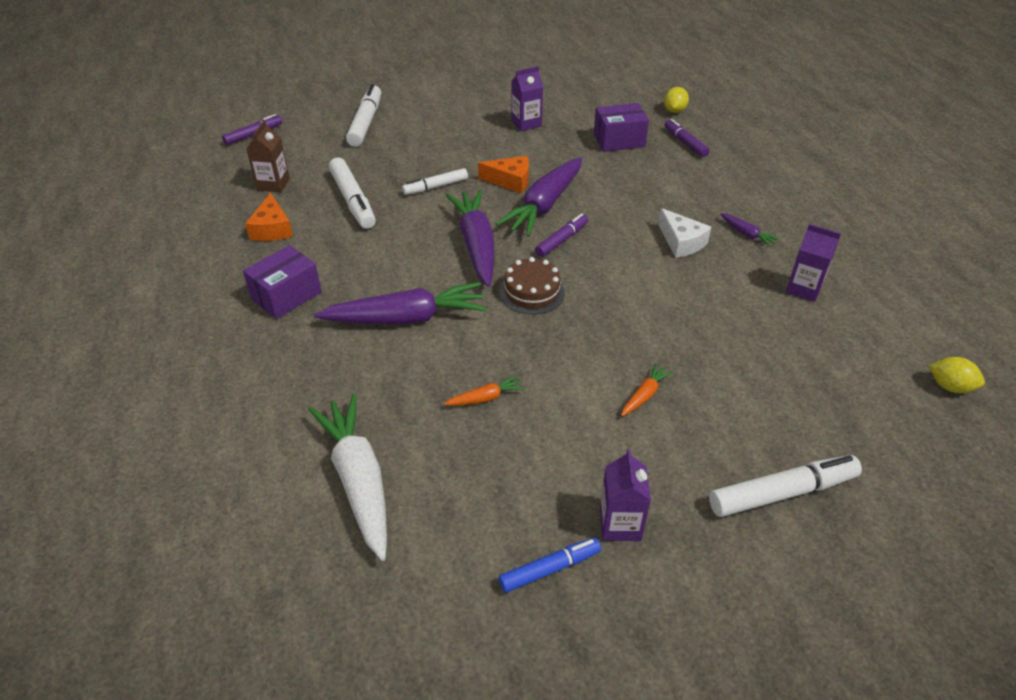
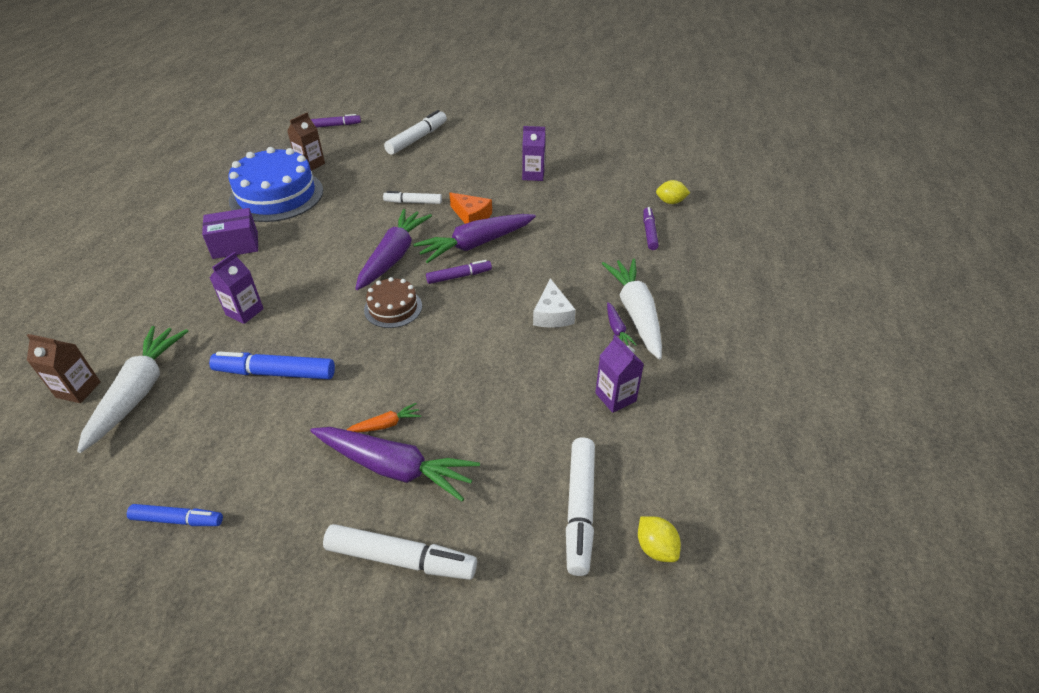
camera: 30 degrees right, 0 degrees up
orange cheese [245,193,293,241] -> blue cake [228,147,323,222]
purple carrot [314,282,487,325] -> purple carrot moved to [310,427,480,501]
white marker [329,158,376,229] -> white marker moved to [566,437,595,576]
orange carrot [444,375,525,406] -> blue marker [209,351,335,379]
purple box [594,103,649,152] -> none
purple carton [600,449,651,541] -> purple carton moved to [210,252,264,324]
yellow lemon [664,87,689,113] -> yellow lemon turned 45 degrees clockwise [656,180,690,204]
none -> brown carton [27,334,101,403]
none -> white carrot [602,259,662,359]

